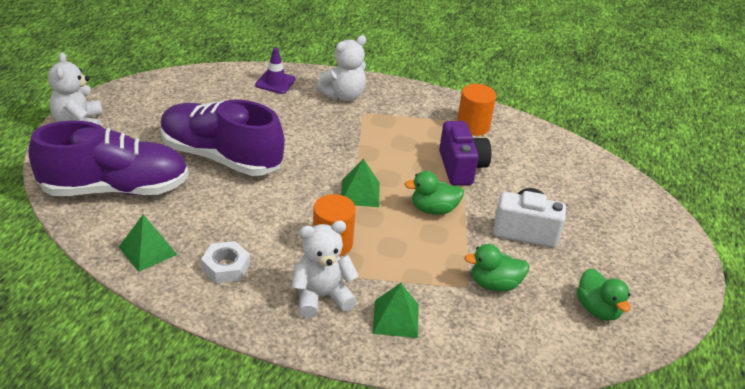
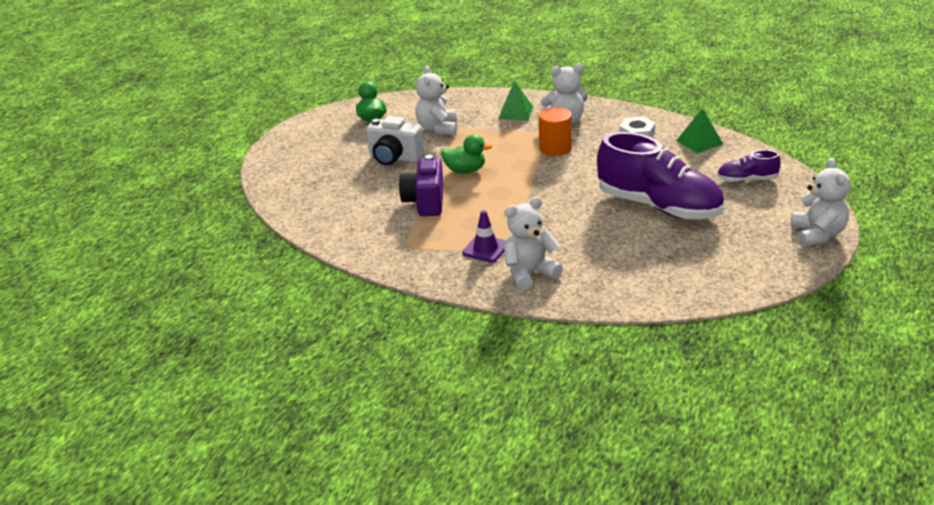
camera: 165 degrees left, 5 degrees down
purple shoe [28,121,189,196] -> purple shoe [717,150,781,182], size x0.46
purple traffic cone [255,47,296,94] -> purple traffic cone moved to [462,210,506,263]
green pyramid [341,159,380,207] -> none
orange cylinder [457,84,496,136] -> none
green duck [464,244,529,291] -> white teddy bear [415,66,457,135]

